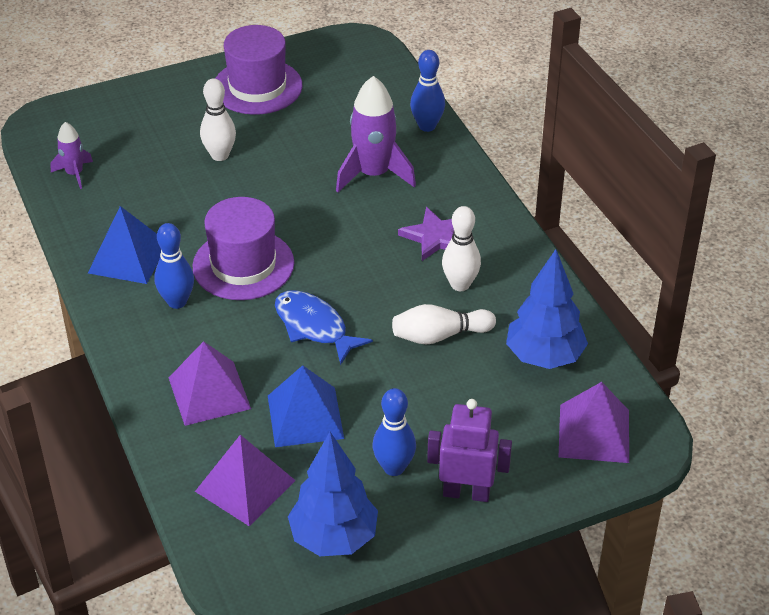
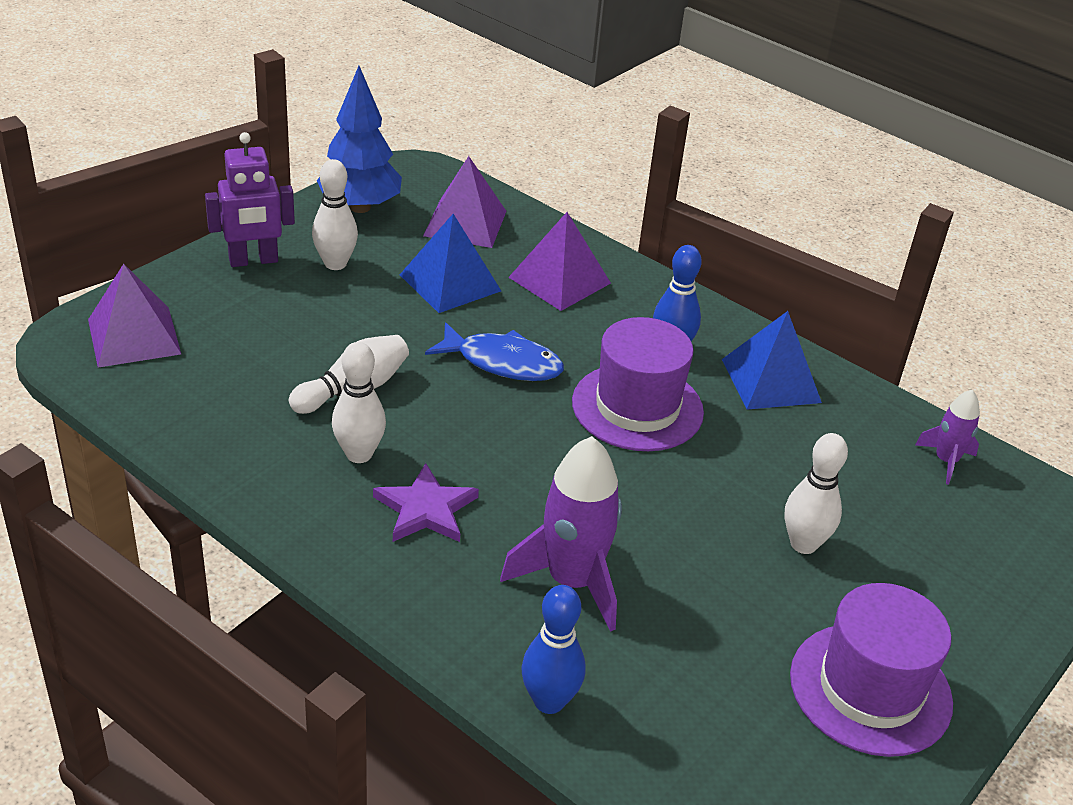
camera: 150 degrees right, 5 degrees down
blue bowling pin [373,388,416,476] -> white bowling pin [312,159,358,270]
blue tree [506,249,588,369] -> none

